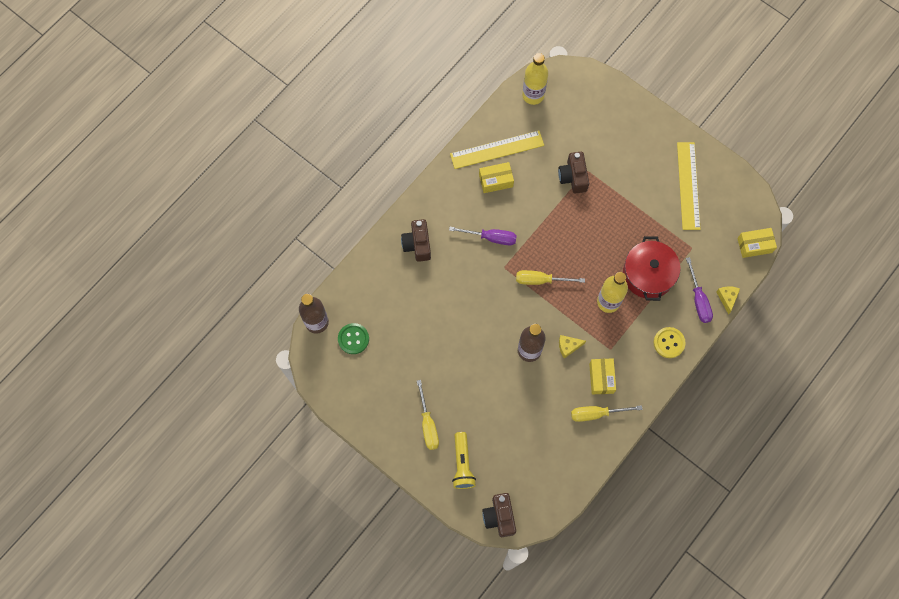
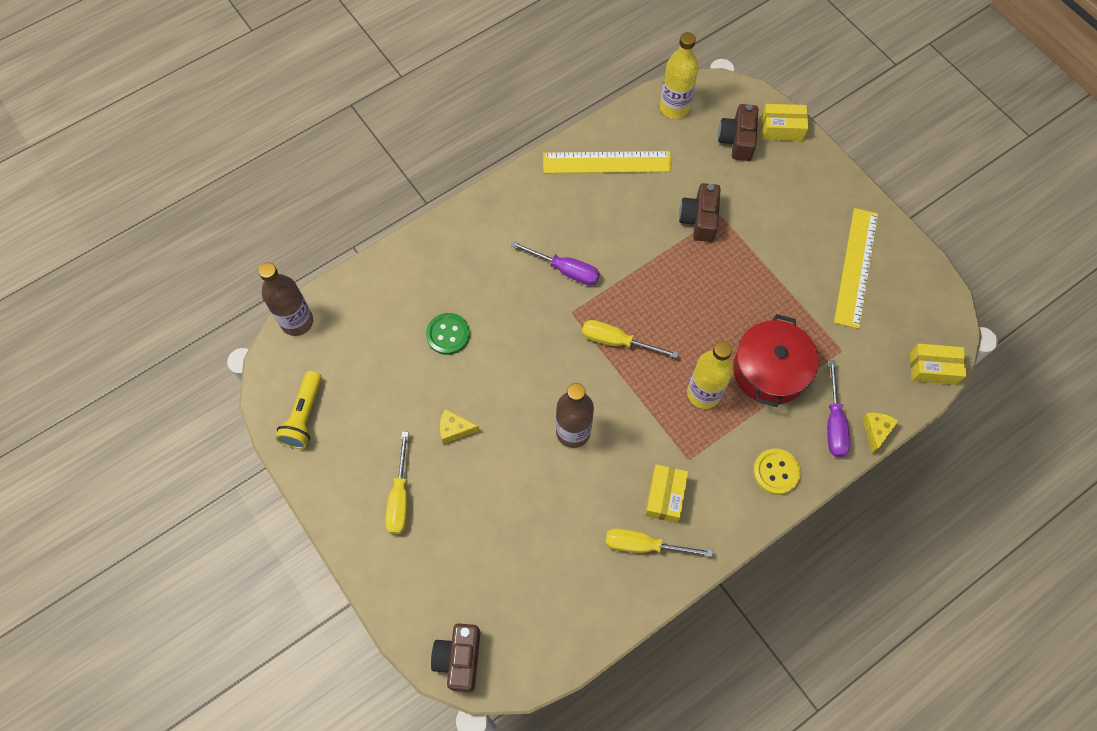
camera: 15 degrees right, 5 degrees down
green button [338,323,369,354] -> green button moved to [426,313,470,355]
brown camera [401,219,431,262] -> brown camera moved to [718,104,758,161]
yellow flashlight [452,432,476,489] -> yellow flashlight moved to [275,371,322,449]
yellow box [479,162,514,193] -> yellow box moved to [761,104,808,141]
yellow cheese [559,335,586,359] -> yellow cheese moved to [440,409,479,444]

